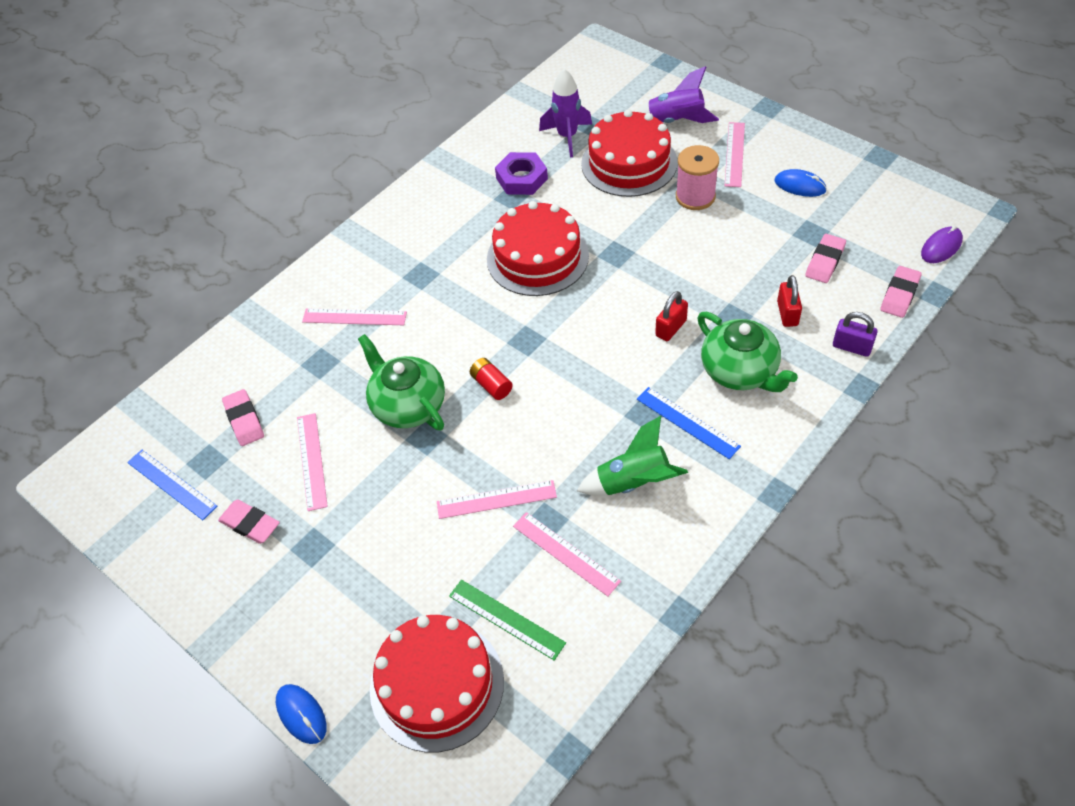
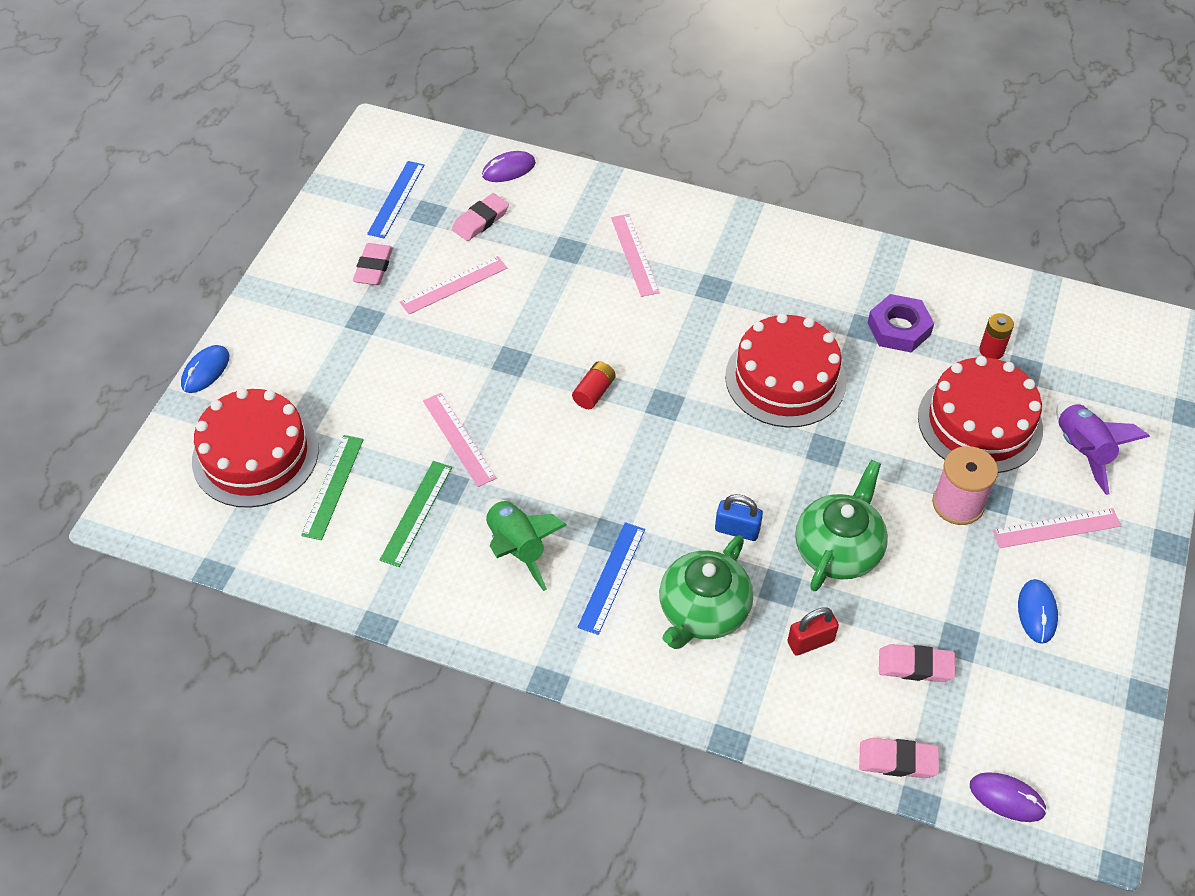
camera: 65 degrees right, 0 degrees up
green teapot [358,334,445,430] -> green teapot moved to [795,460,888,591]
pink ruler [513,512,621,597] -> green ruler [380,461,452,567]
purple rocket [539,69,592,157] -> red battery [979,313,1014,359]
red padlock [655,291,688,341] -> blue padlock [715,494,763,541]
purple padlock [833,312,877,357] -> none
none -> purple mouse [482,151,536,182]

